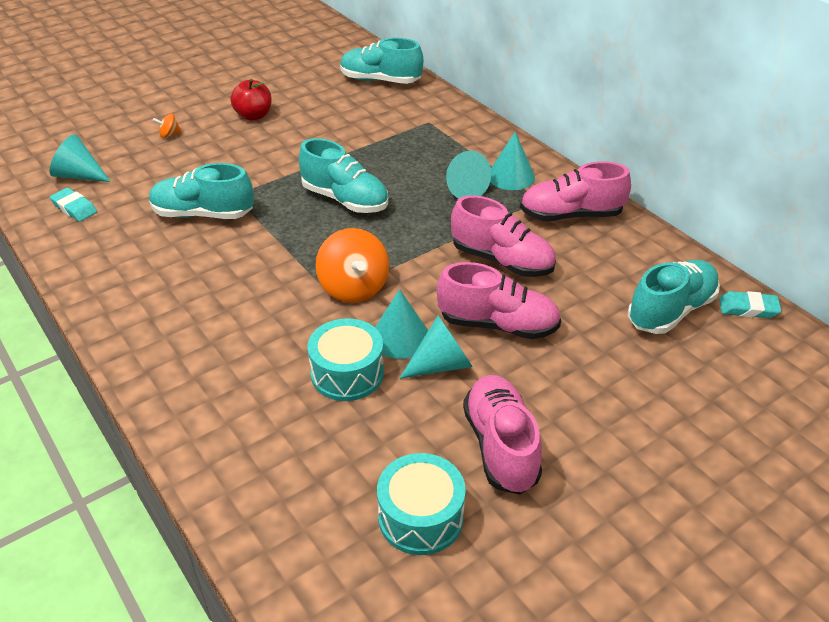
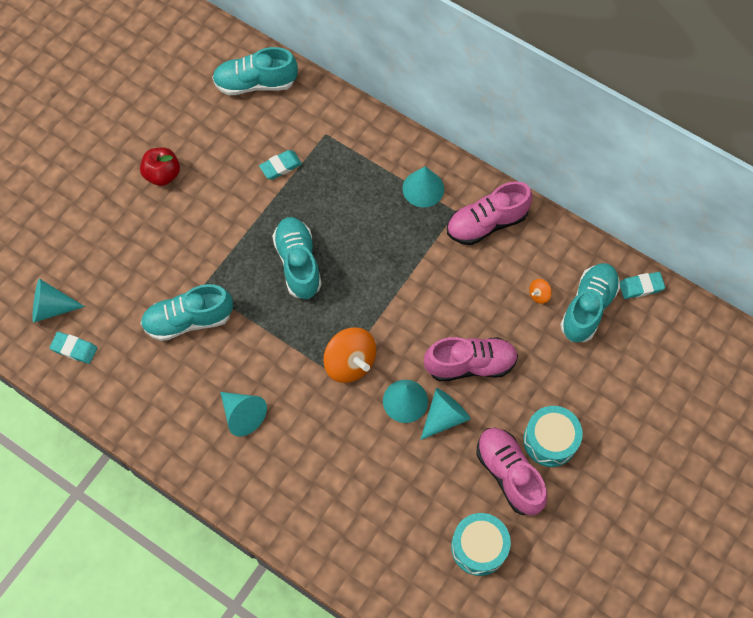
camera: 20 degrees left, 25 degrees up
orange spinning top [153,114,182,138] -> orange spinning top moved to [529,279,552,304]
turquoise shoe [299,138,388,213] -> turquoise shoe turned 120 degrees counterclockwise [272,217,322,299]
turquoise drum [307,318,384,401] -> turquoise drum moved to [523,406,583,467]
turquoise cone [446,151,491,199] -> turquoise cone moved to [220,392,267,436]
pink shoe [451,195,556,277] -> none
none -> turquoise eraser [259,150,302,180]

